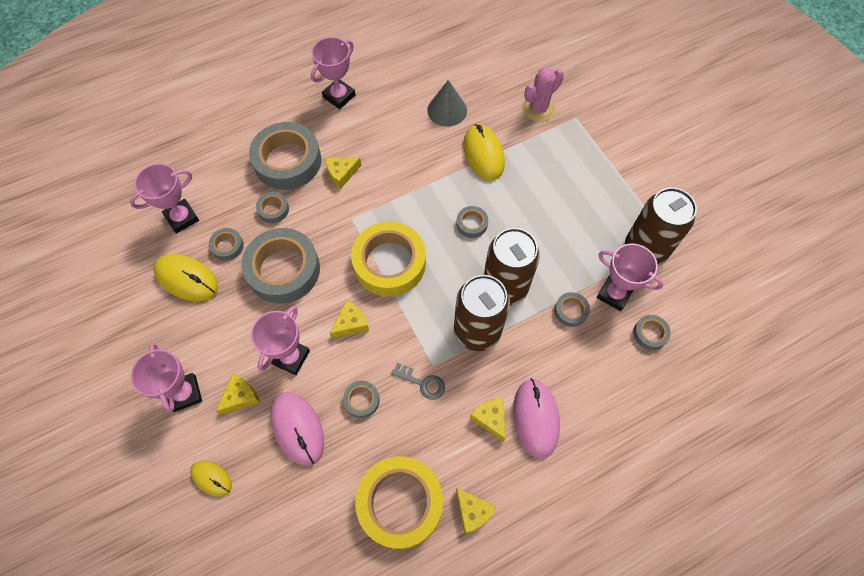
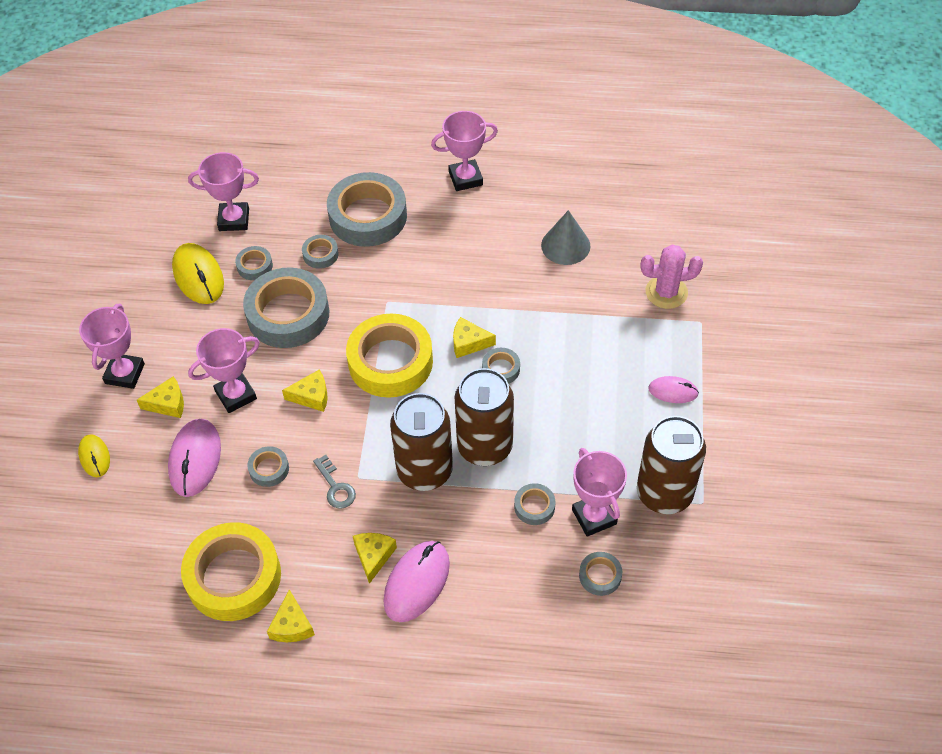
camera: 35 degrees right, 10 degrees down
yellow cheese [326,158,362,189] -> yellow cheese moved to [453,317,496,358]
yellow mouse [463,124,505,181] -> none
none -> pink mouse [648,376,699,403]

